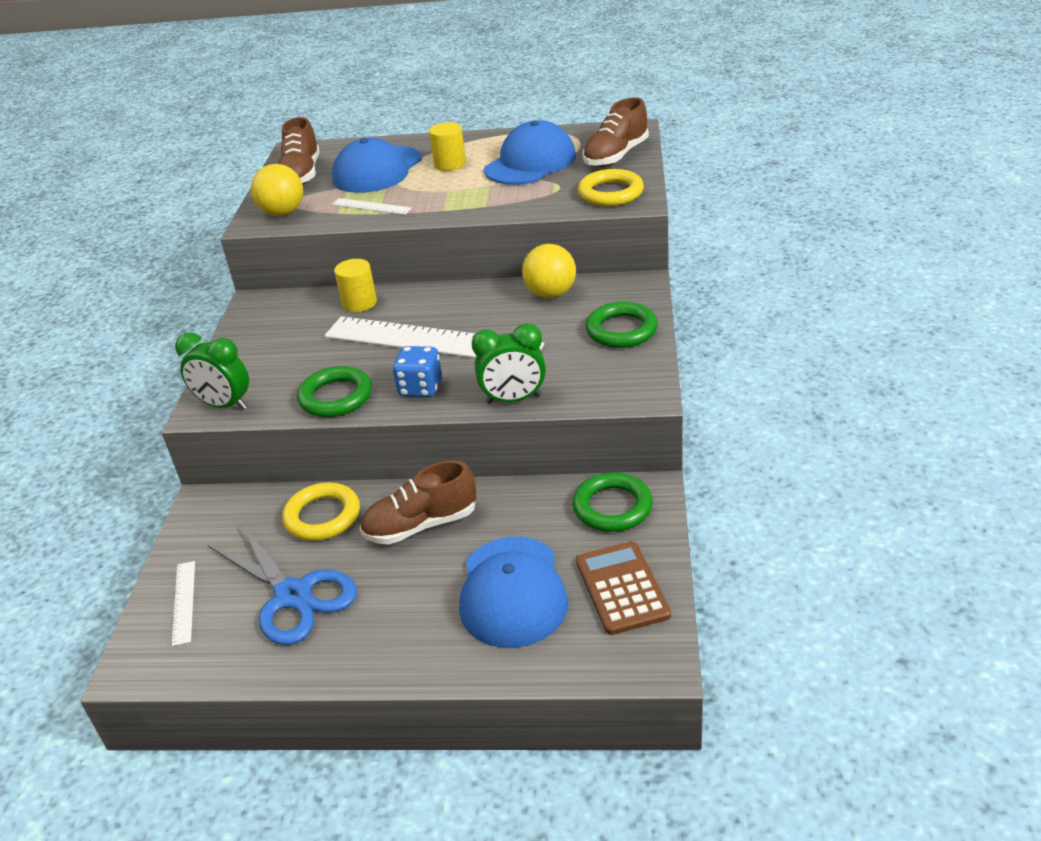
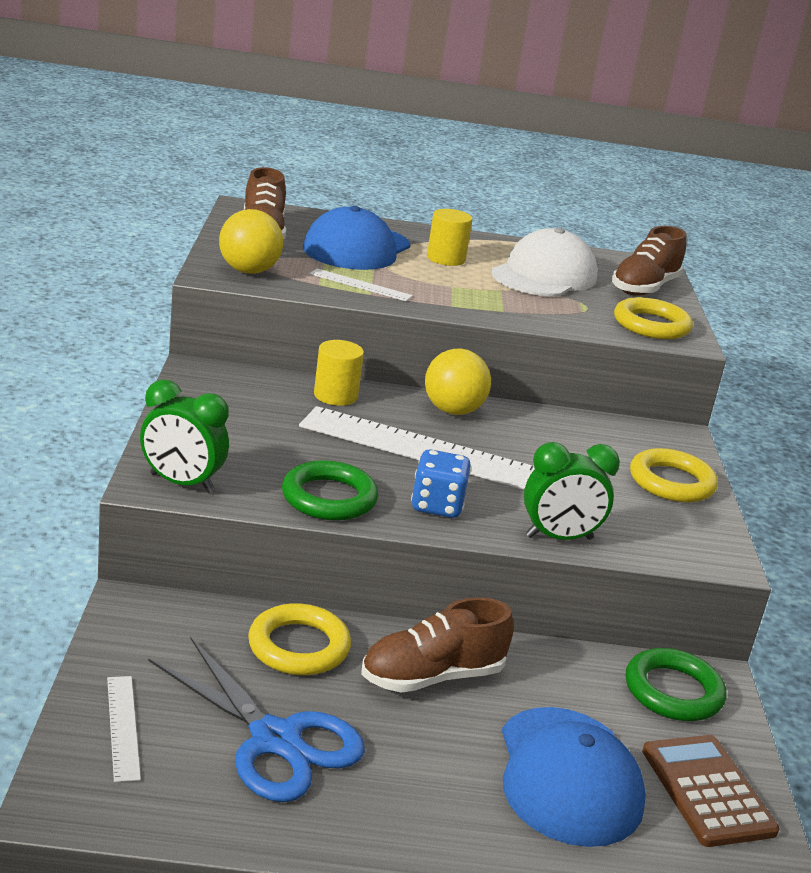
camera: 10 degrees left, 10 degrees down
blue cap [484,120,576,185] -> white cap [491,228,598,296]
yellow ball [522,244,576,298] -> yellow ball moved to [425,349,491,415]
green ring [586,301,658,348] -> yellow ring [630,448,718,502]

